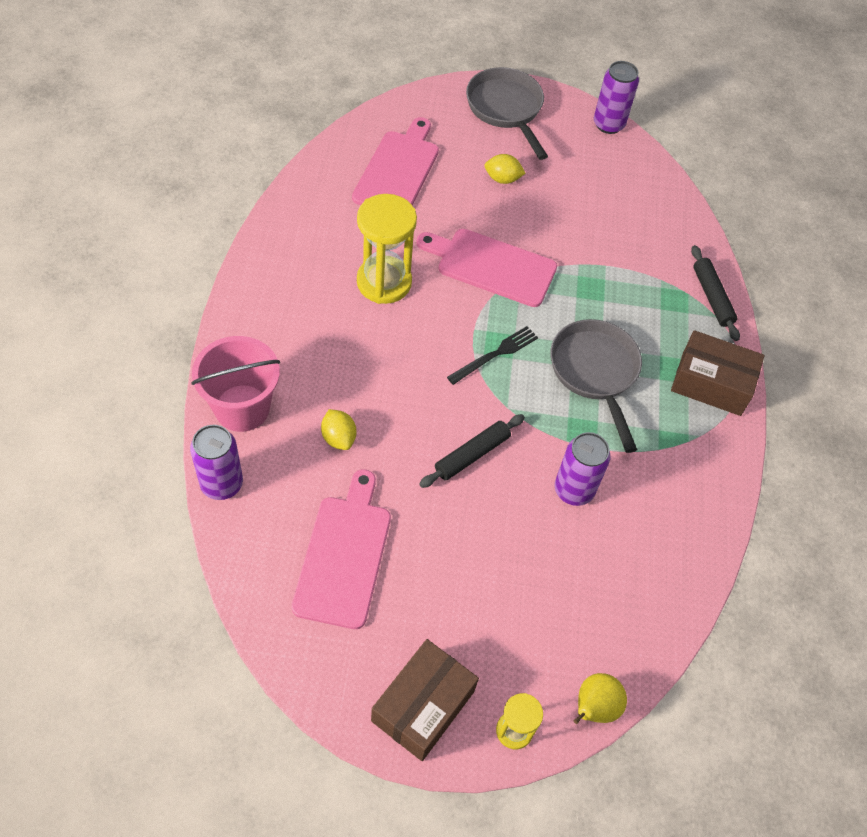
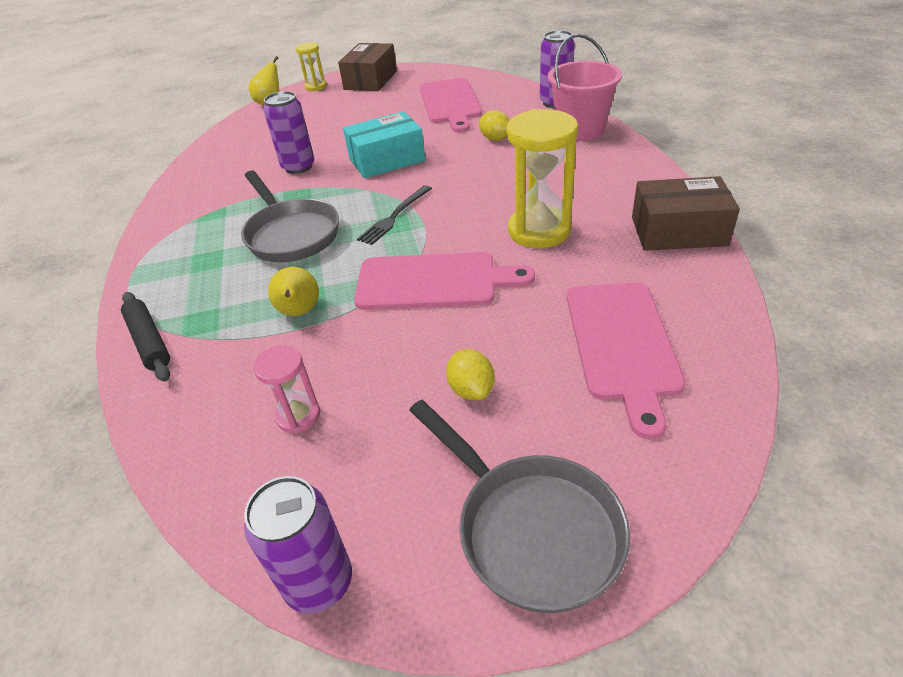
camera: 170 degrees right, 15 degrees down
black rolling pin [419,414,525,488] -> turquoise box [343,111,425,179]
yellow lemon [485,154,526,184] -> yellow lemon turned 75 degrees clockwise [446,349,495,400]
brown box [671,330,765,416] -> brown box moved to [632,176,740,251]
none -> pink hourglass [253,345,320,434]
none -> yellow pear [268,267,319,316]

